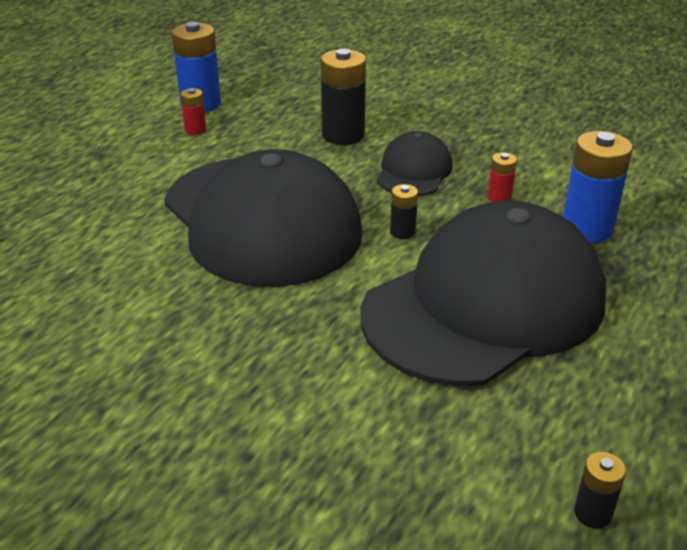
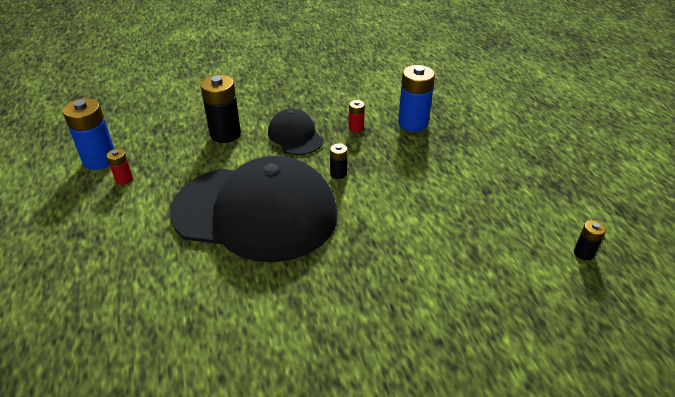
camera: 45 degrees left, 5 degrees up
black cap [361,201,606,387] -> none

